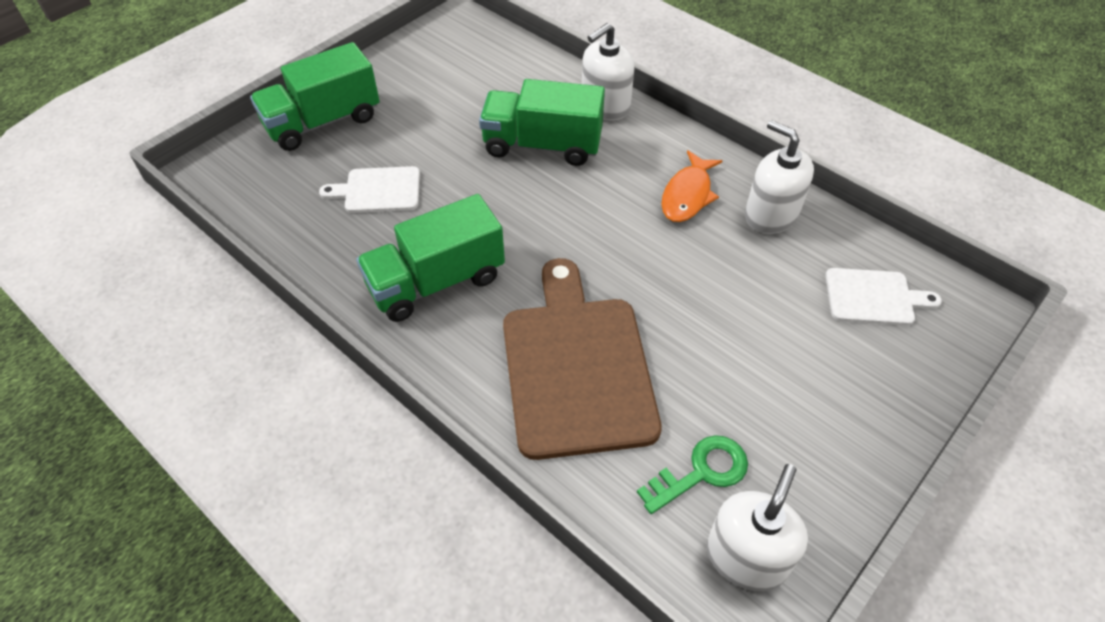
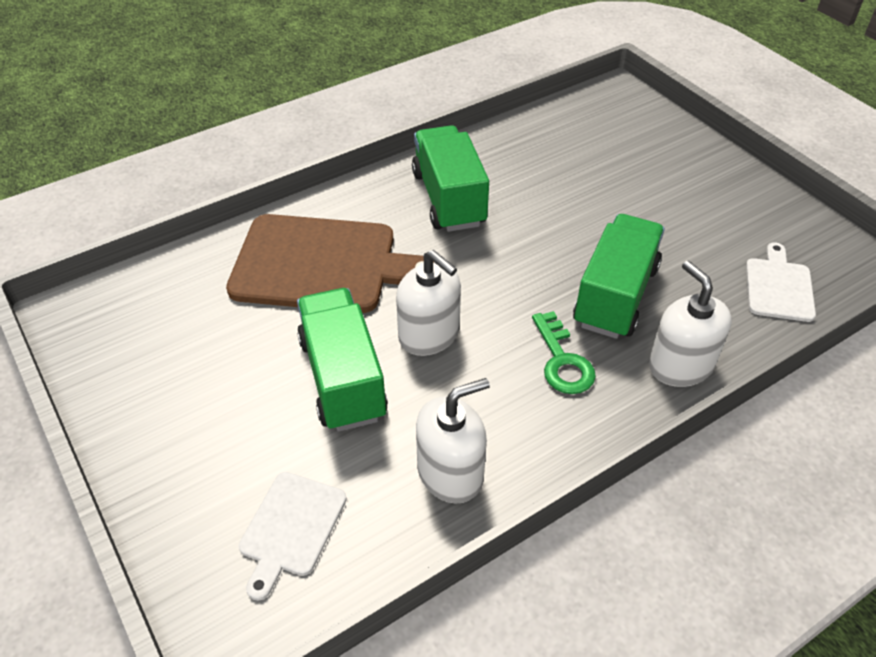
camera: 105 degrees right, 5 degrees down
green truck [250,42,380,151] -> green truck moved to [297,288,388,432]
white cutting board [319,166,420,213] -> white cutting board moved to [746,243,816,322]
green key [637,435,748,514] -> green key moved to [532,311,596,394]
orange fish [661,150,722,222] -> none
white soap dispenser [707,464,808,591] -> white soap dispenser moved to [396,250,461,356]

